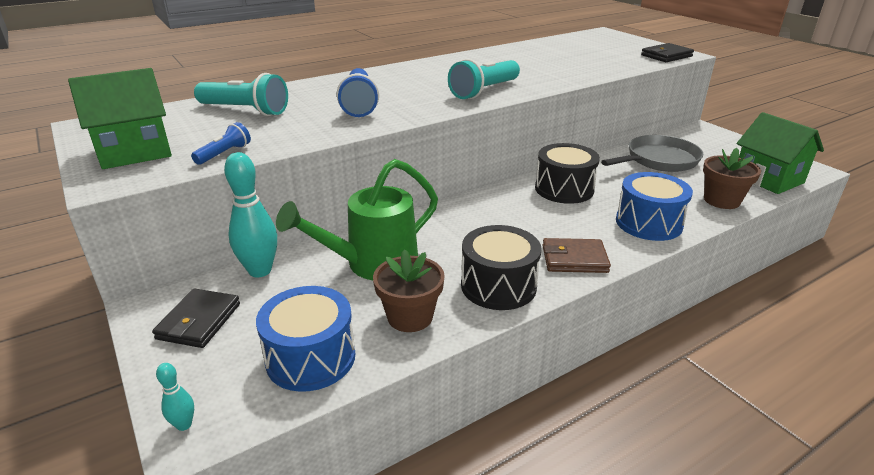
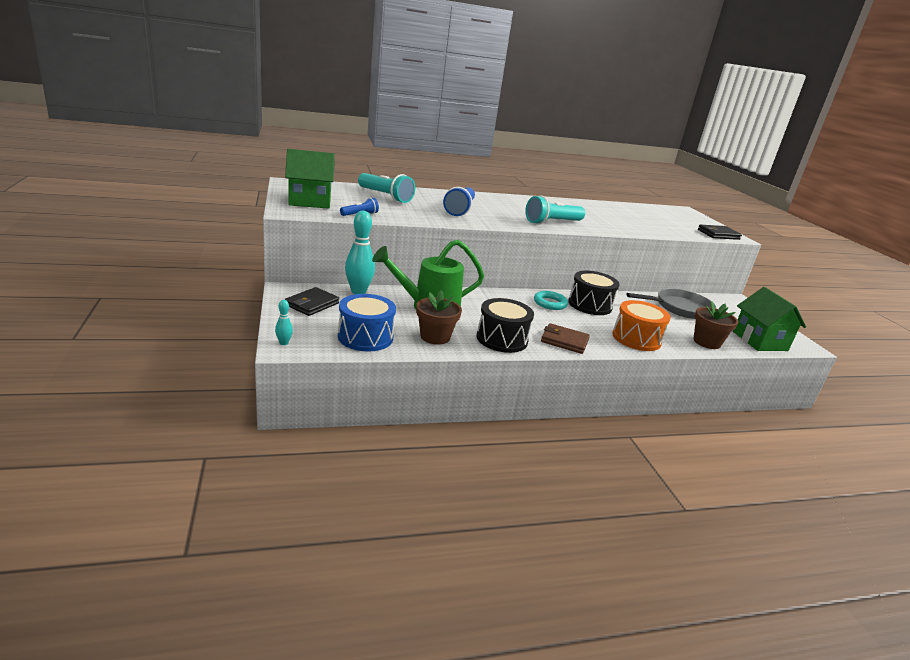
camera: 15 degrees right, 5 degrees down
blue drum [616,172,693,241] -> orange drum [612,300,671,351]
none -> turquoise ring [534,291,568,310]

